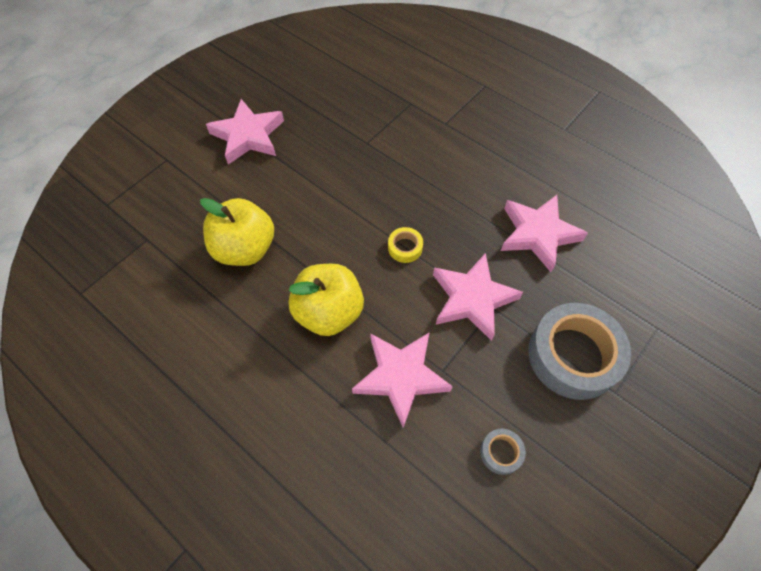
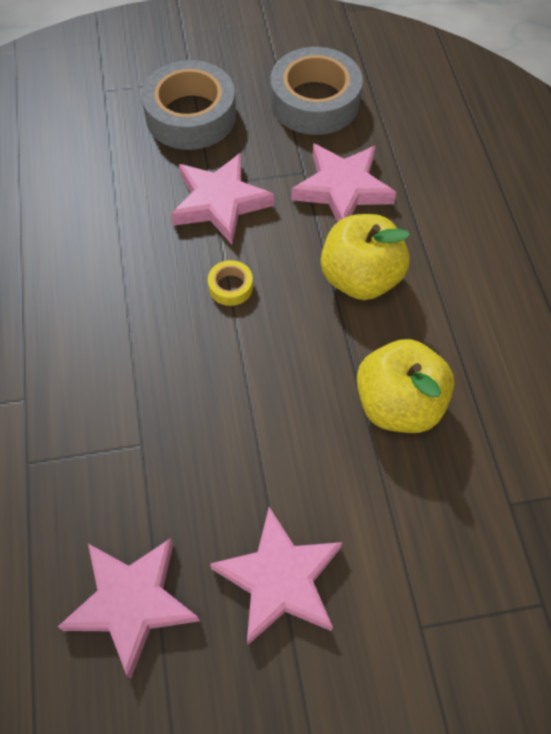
camera: 140 degrees left, 0 degrees up
grey tape [480,429,526,475] -> grey tape [270,47,363,135], size x2.33
pink star [501,195,588,272] -> pink star moved to [58,538,200,679]

